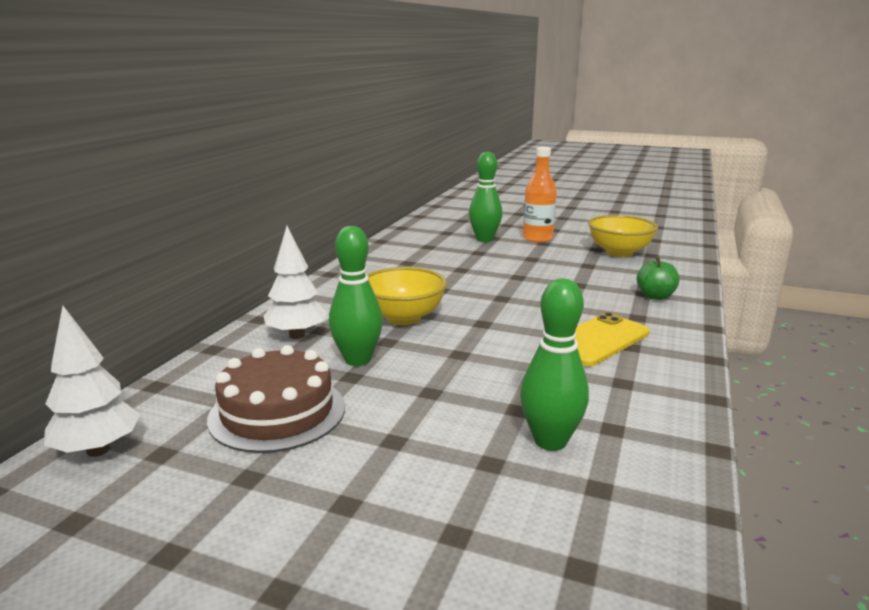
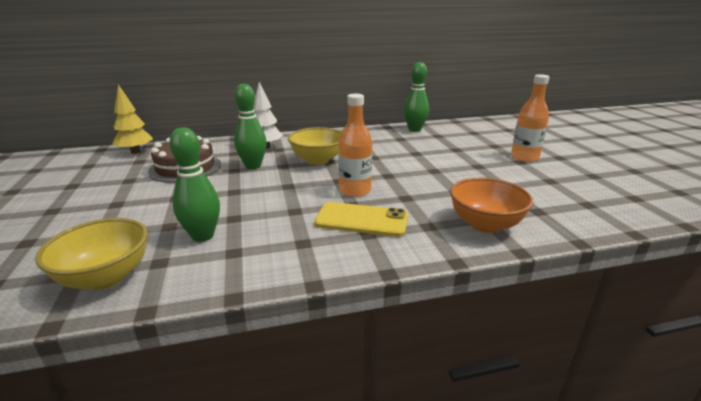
camera: 55 degrees right, 5 degrees up
white tree [44,306,141,457] -> yellow tree [112,84,153,154]
green bowling pin [469,151,502,242] -> green bowling pin moved to [404,62,429,132]
yellow bowl [588,215,658,257] -> yellow bowl moved to [35,218,148,290]
green apple [637,257,680,300] -> orange bowl [450,178,533,233]
none -> orange bottle [338,94,372,197]

